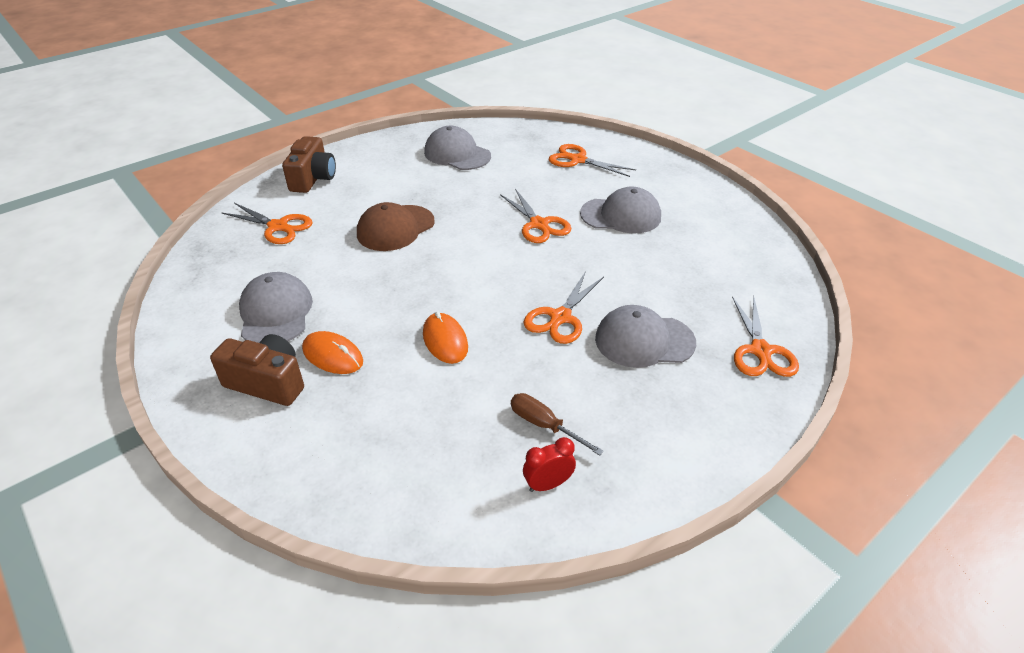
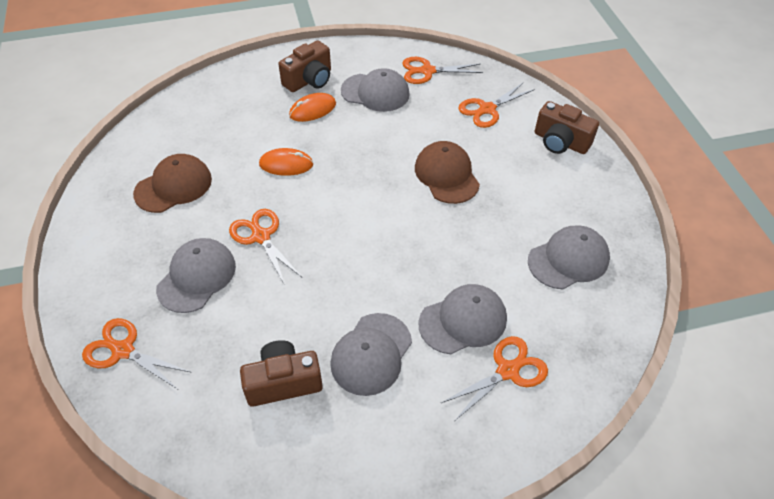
camera: 115 degrees right, 10 degrees up
orange scissors [500,189,572,243] -> orange scissors moved to [402,57,483,84]
brown screwdriver [511,393,604,456] -> brown cap [133,154,212,213]
red clock [523,437,576,492] -> none
none -> brown camera [240,340,323,407]
none -> grey cap [418,284,507,354]

